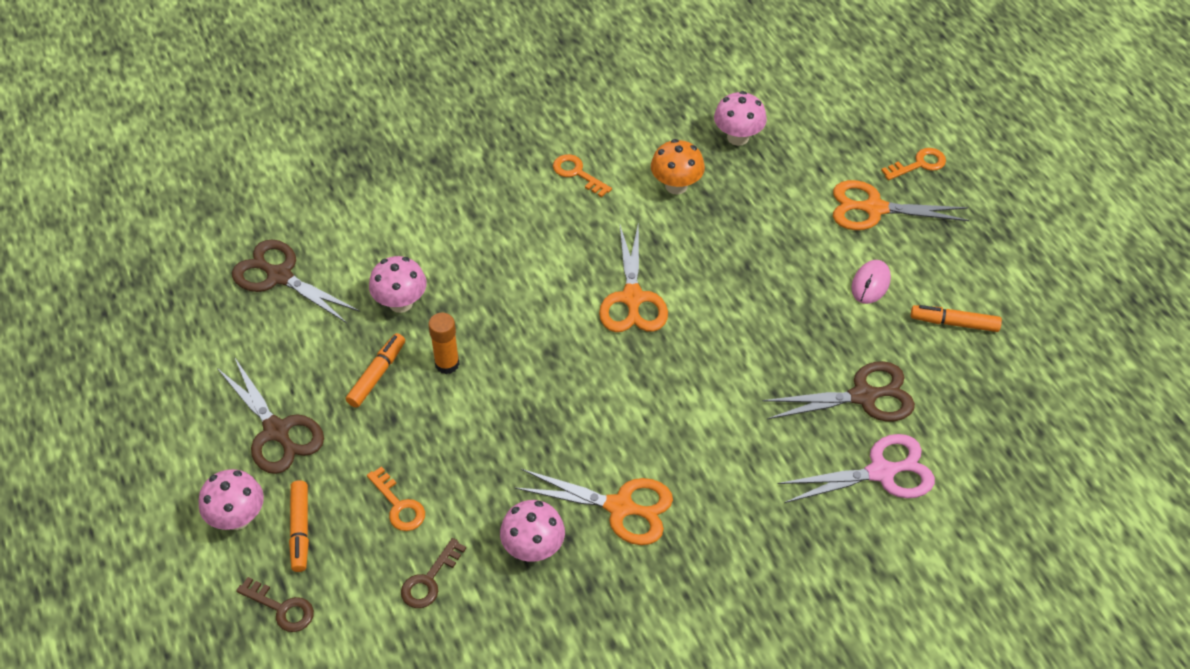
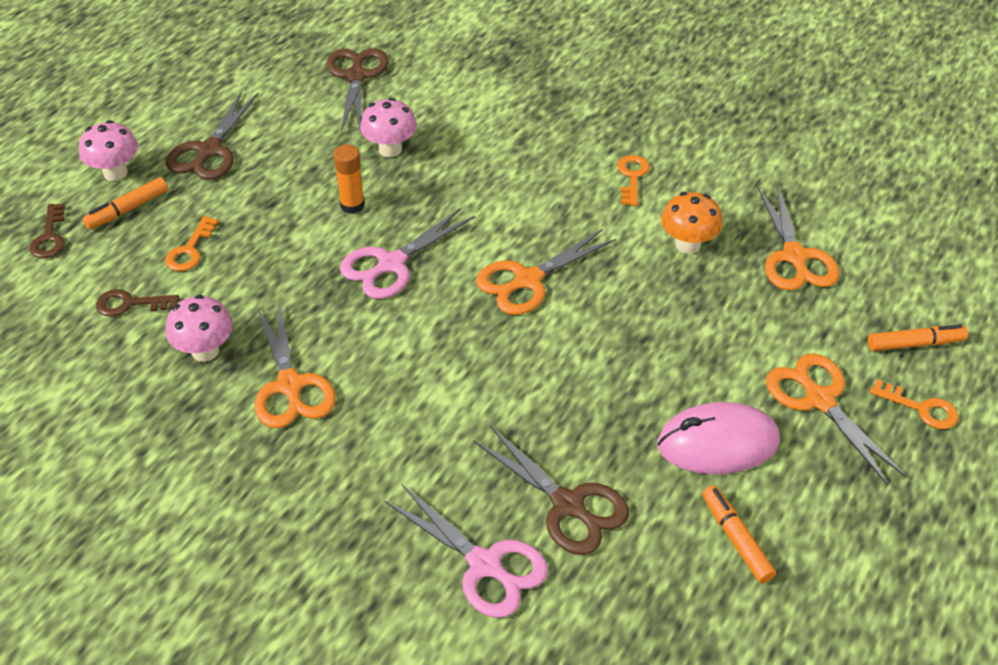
camera: 55 degrees right, 5 degrees down
orange marker [346,333,405,408] -> orange marker moved to [868,324,968,351]
pink mushroom [714,91,767,146] -> orange scissors [758,184,840,290]
pink mouse [851,260,891,304] -> pink mouse [657,402,780,474], size x1.79
none -> pink scissors [340,208,475,299]

